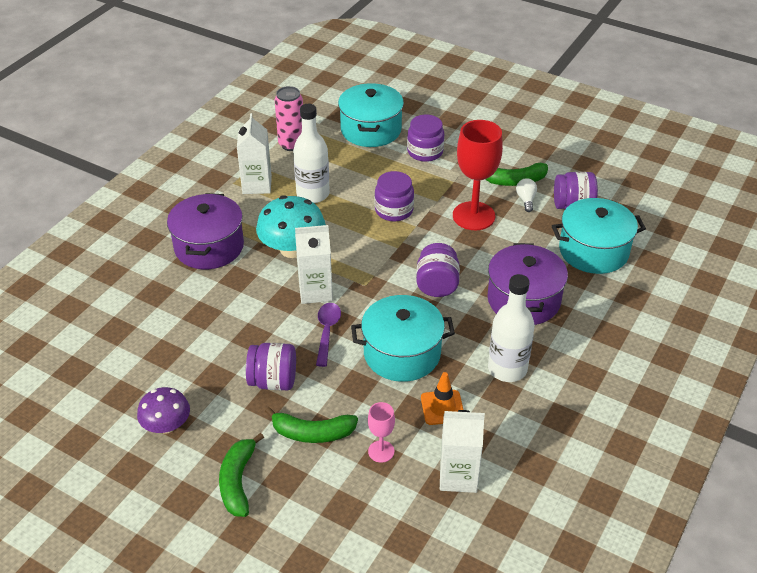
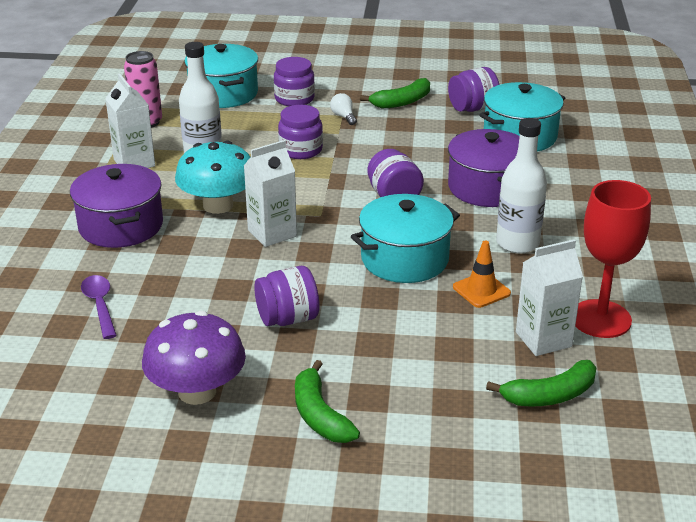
camera: 25 degrees left, 10 degrees down
purple mushroom [137,387,190,434] -> purple mushroom [142,311,246,405], size x1.56
green banana [265,407,358,443] -> green banana moved to [486,360,596,407]
purple spoon [316,303,341,367] -> purple spoon moved to [81,275,117,339]
pink goblet [368,402,395,463] -> none
red goblet [453,120,503,230] -> red goblet moved to [575,180,651,338]
white light bulb [516,178,537,212] -> white light bulb moved to [330,93,357,125]

